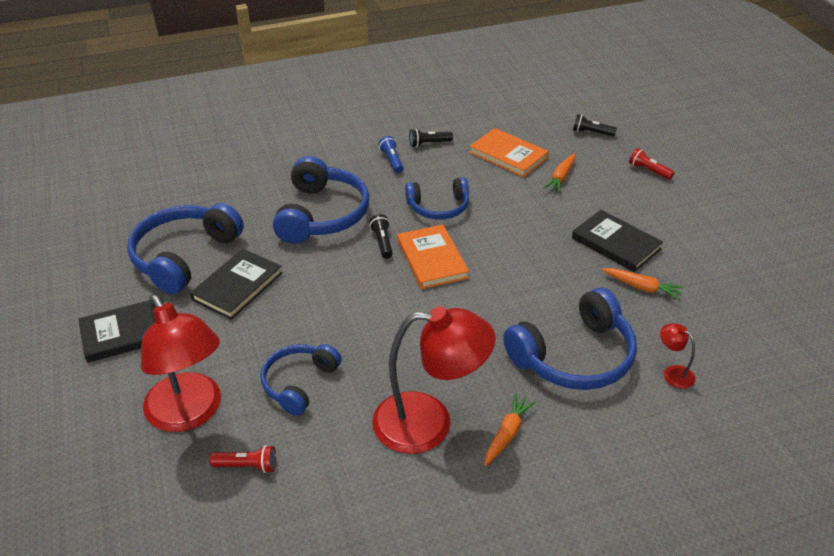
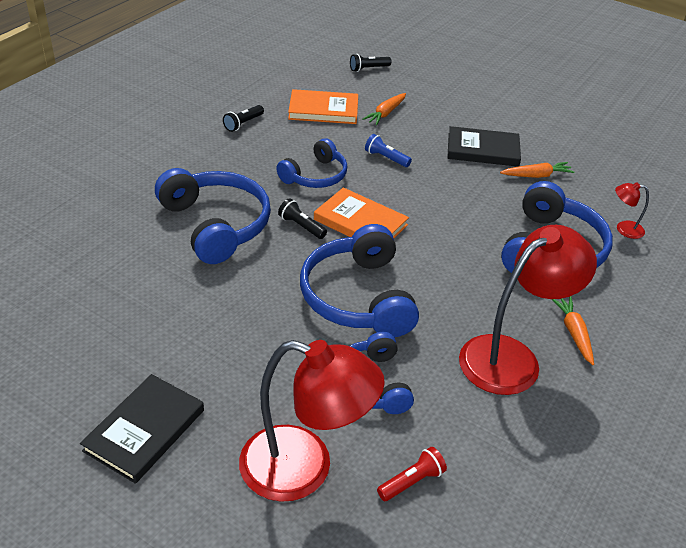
camera: 40 degrees left, 0 degrees up
blue headphones [127,203,244,294] -> blue headphones moved to [300,224,419,337]
black book [190,249,282,320] -> none
blue flashlight [379,136,403,173] -> blue flashlight moved to [365,134,412,167]
orange carrot [543,153,575,193] -> orange carrot turned 45 degrees clockwise [362,93,406,125]
red flashlight [629,148,674,180] -> none

